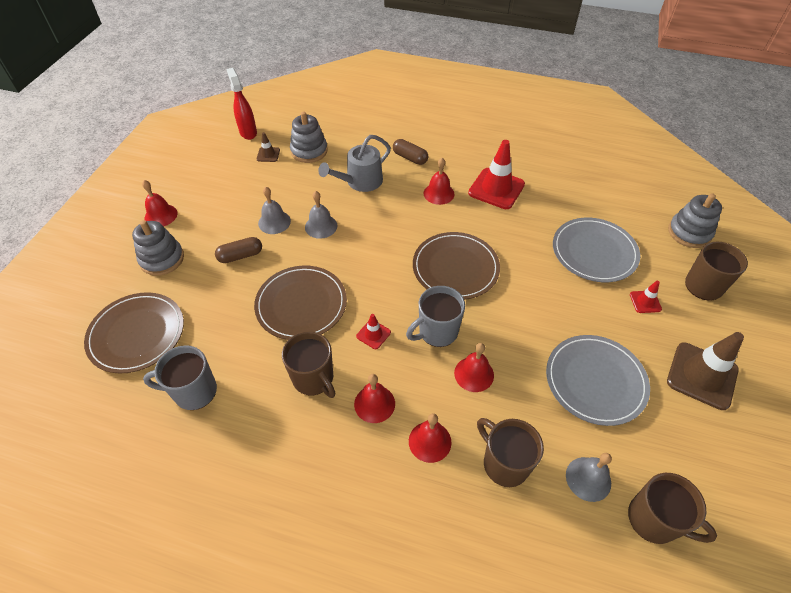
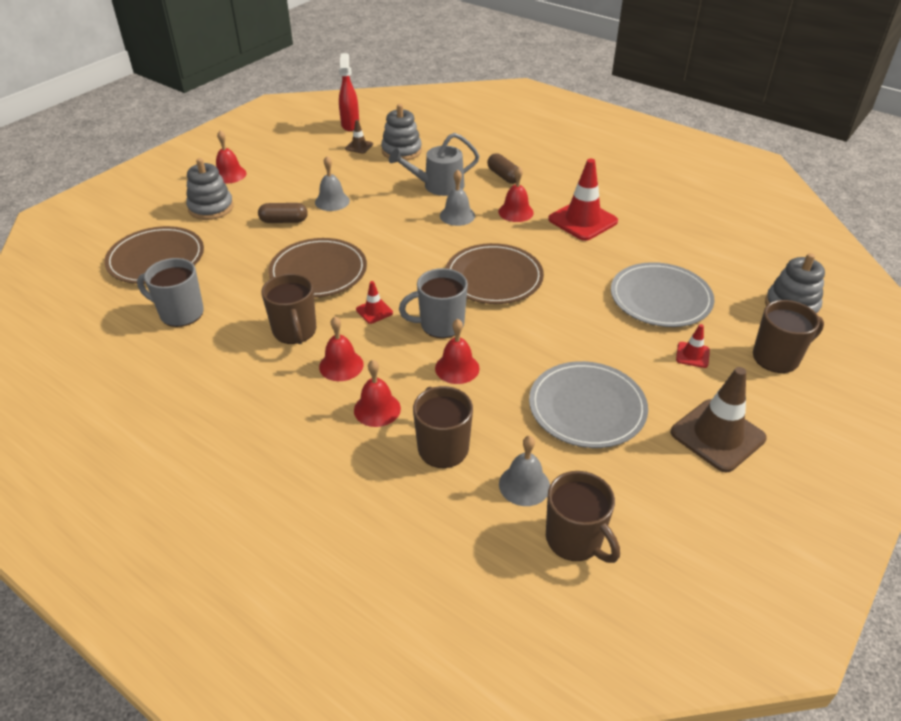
camera: 20 degrees right, 10 degrees down
grey bell [305,191,337,239] -> grey bell moved to [440,170,475,226]

